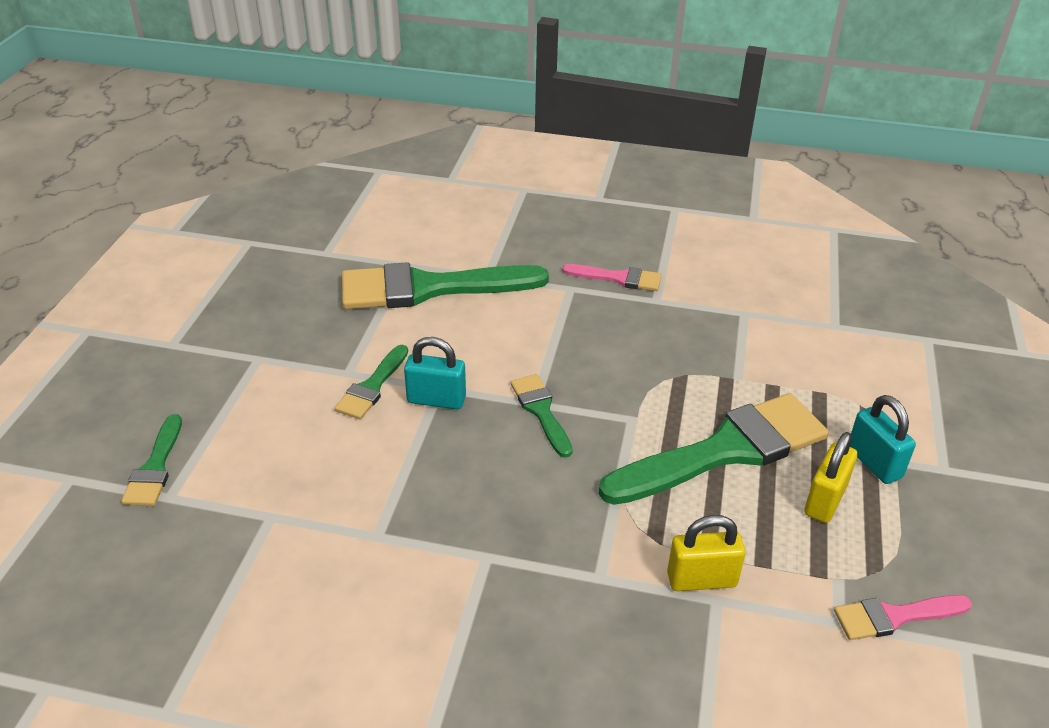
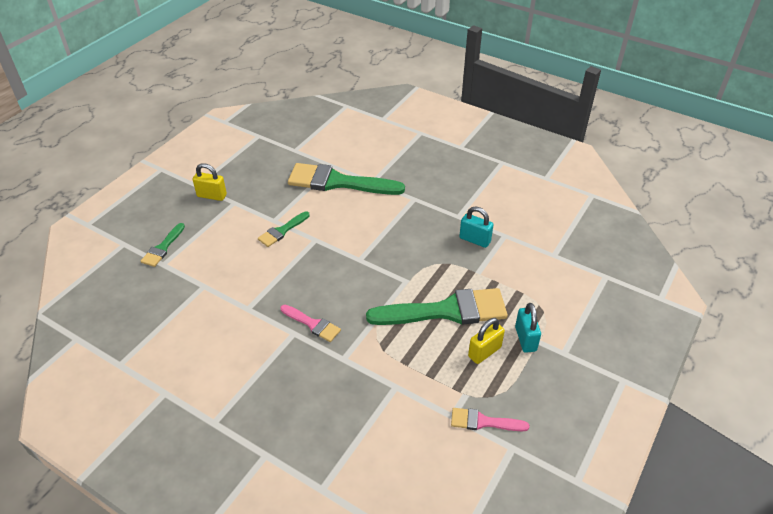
camera: 20 degrees right, 5 degrees up
turquoise padlock [404,337,466,409] -> turquoise padlock moved to [459,207,494,248]
green brush [510,374,573,458] -> none
pink brush [562,264,662,291] -> pink brush moved to [281,305,341,342]
yellow padlock [667,515,746,591] -> yellow padlock moved to [193,163,227,201]

